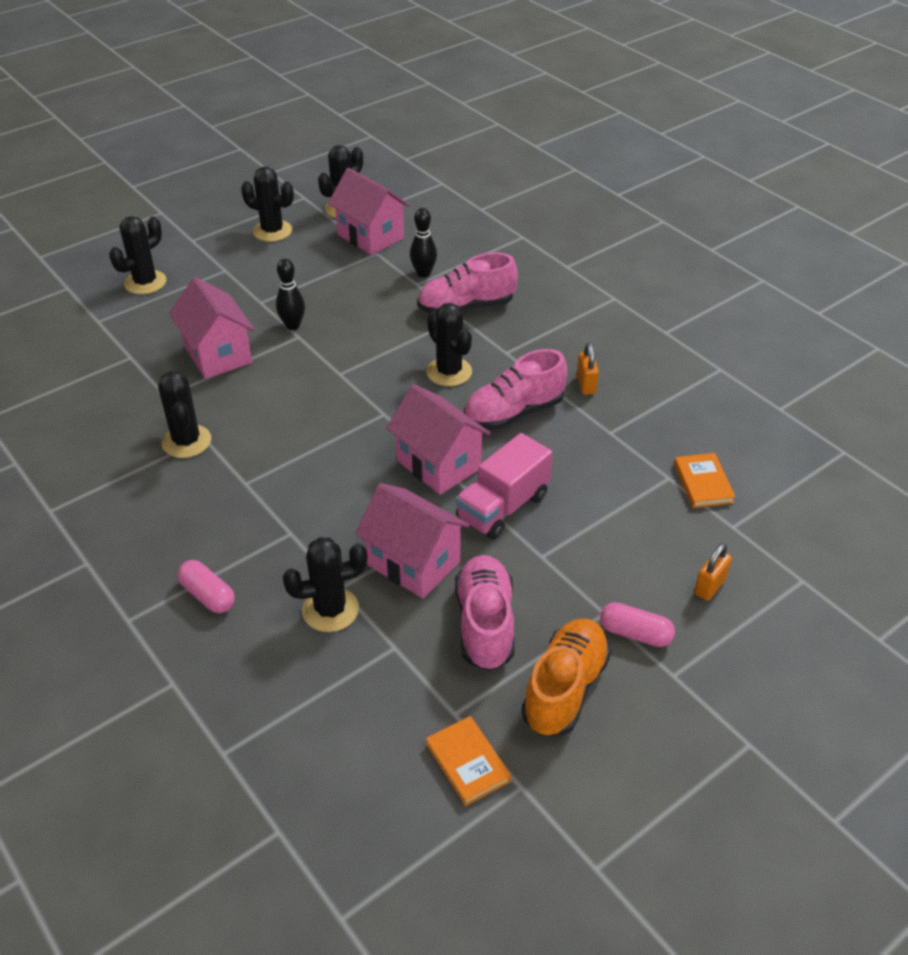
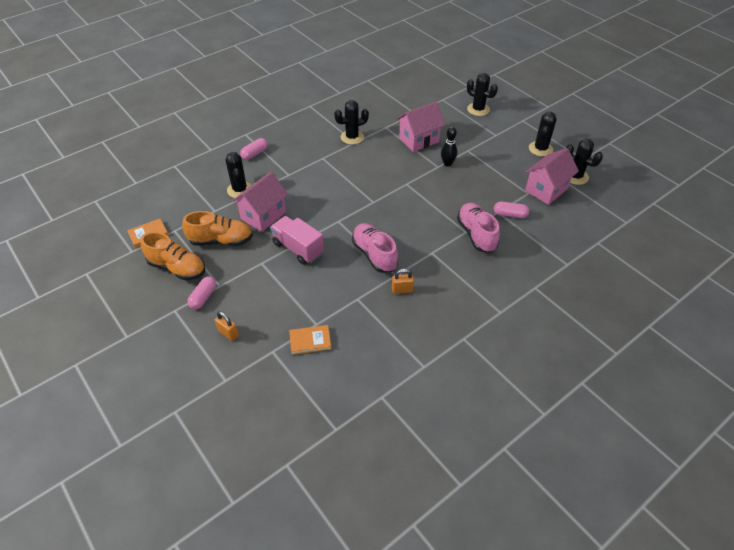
camera: 90 degrees right, 5 degrees up
pink house [386,384,491,495] -> none
black bowling pin [410,208,437,277] -> pink capsule [494,202,529,218]
black cactus [426,303,472,386] -> none
pink shoe [455,555,514,671] -> orange shoe [182,211,253,246]

